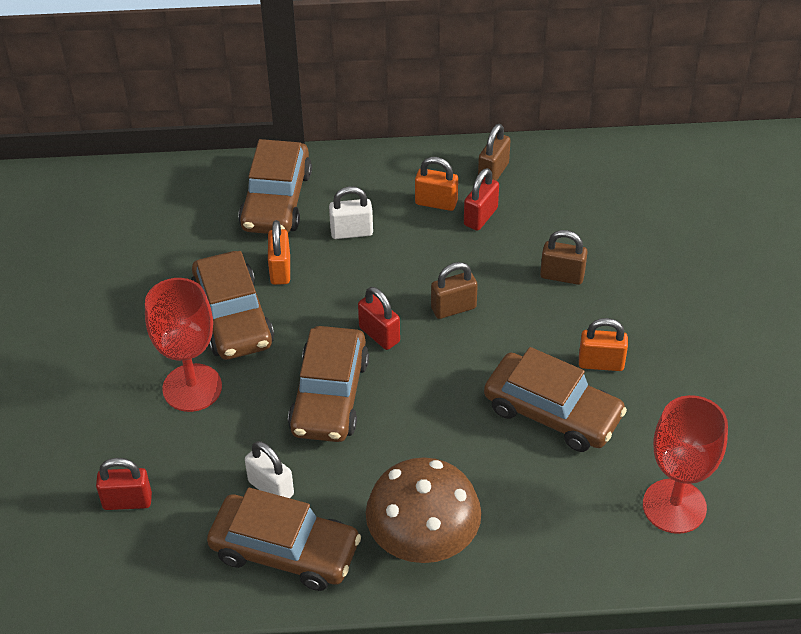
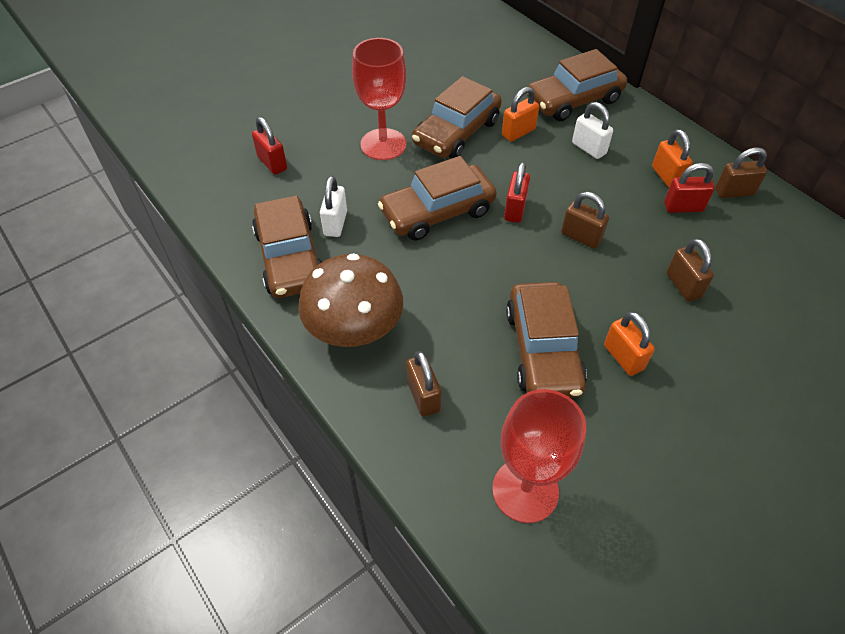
camera: 55 degrees right, 5 degrees up
none -> brown padlock [406,351,441,417]

